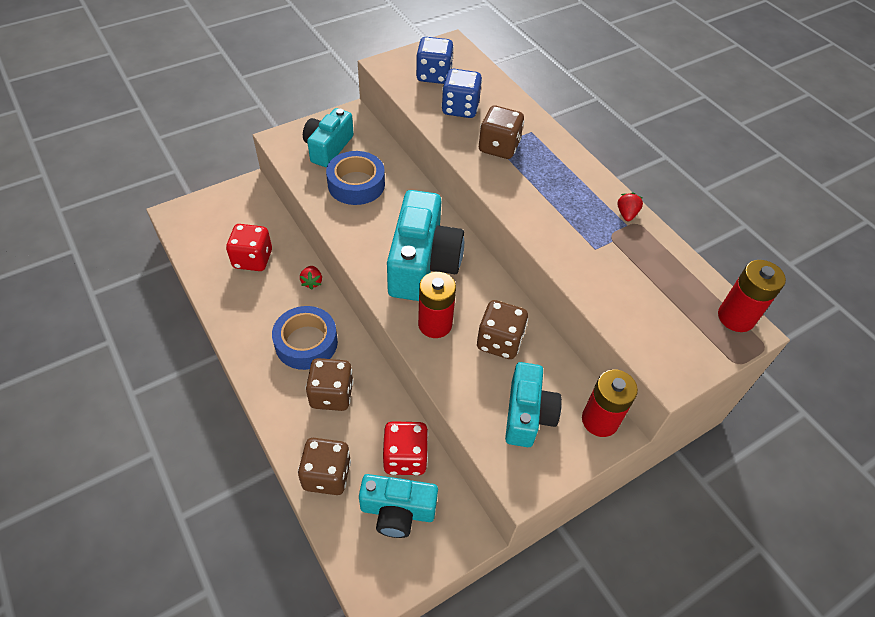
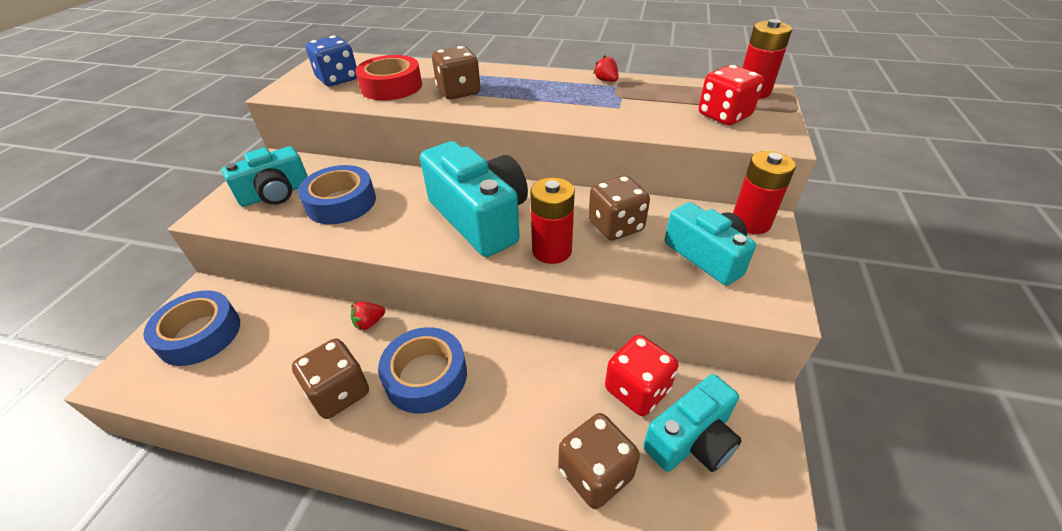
camera: 40 degrees left, 10 degrees down
red dice [226,224,272,271] -> red dice moved to [699,65,764,125]
red strawberry [300,266,322,290] -> red strawberry turned 105 degrees clockwise [351,302,385,331]
turquoise camera [303,108,354,167] -> turquoise camera turned 105 degrees counterclockwise [222,146,308,207]
brown dice [306,358,354,411] -> brown dice moved to [292,338,369,419]
blue dice [441,69,482,118] -> red tape [355,55,422,100]
none -> blue tape [143,290,240,366]

